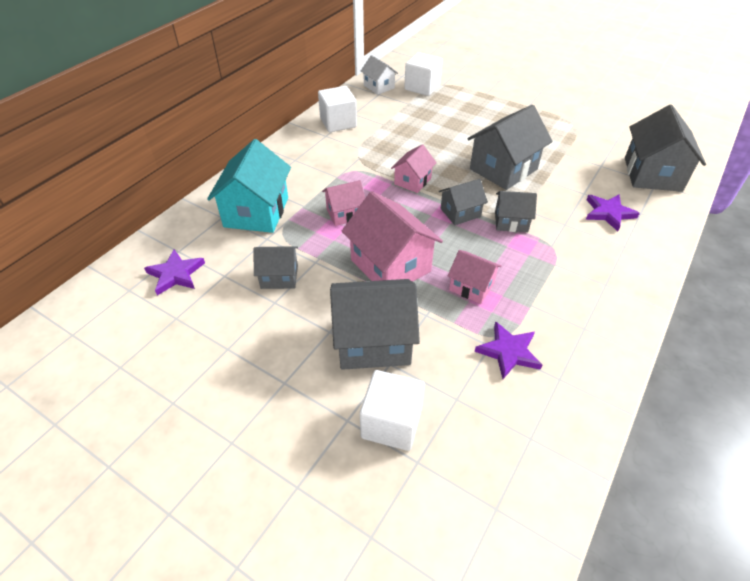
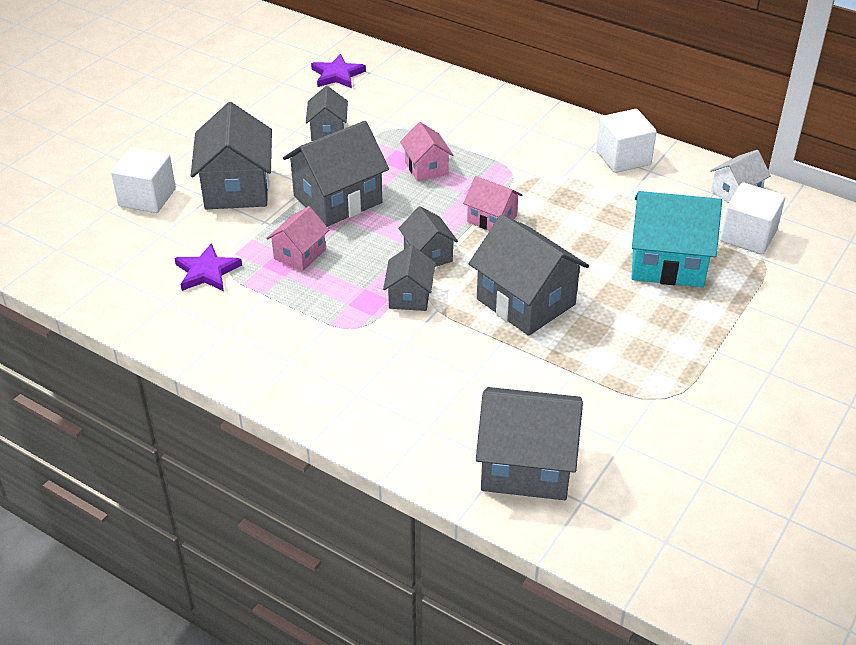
camera: 90 degrees right, 5 degrees down
turquoise house [207,139,291,233] -> turquoise house moved to [631,191,722,287]
pink house [341,191,443,282] -> grey house [283,121,389,227]
purple star [586,194,640,231] -> none

